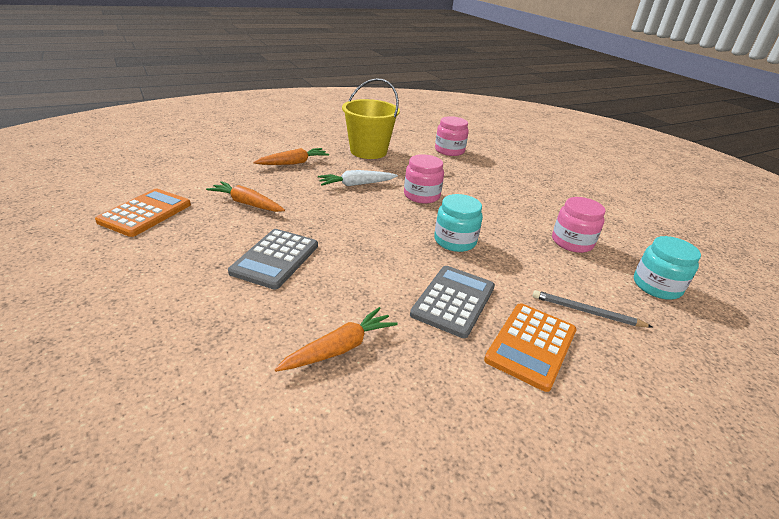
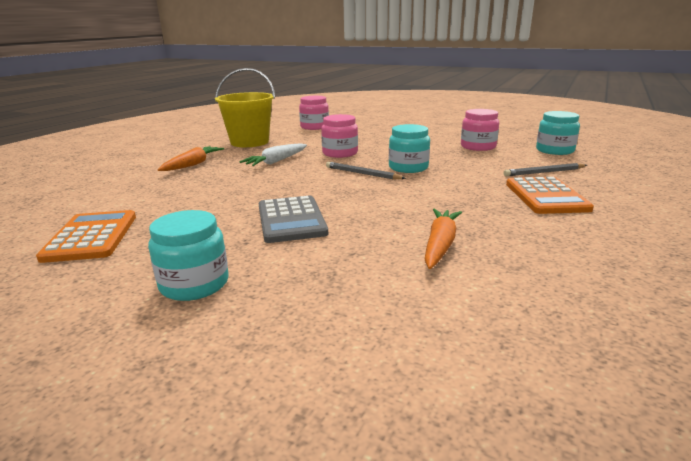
camera: 30 degrees left, 10 degrees down
orange carrot [206,181,285,212] -> none
grey calculator [410,266,495,338] -> none
none -> turquoise jar [148,210,229,301]
none -> grey pencil [326,162,406,179]

